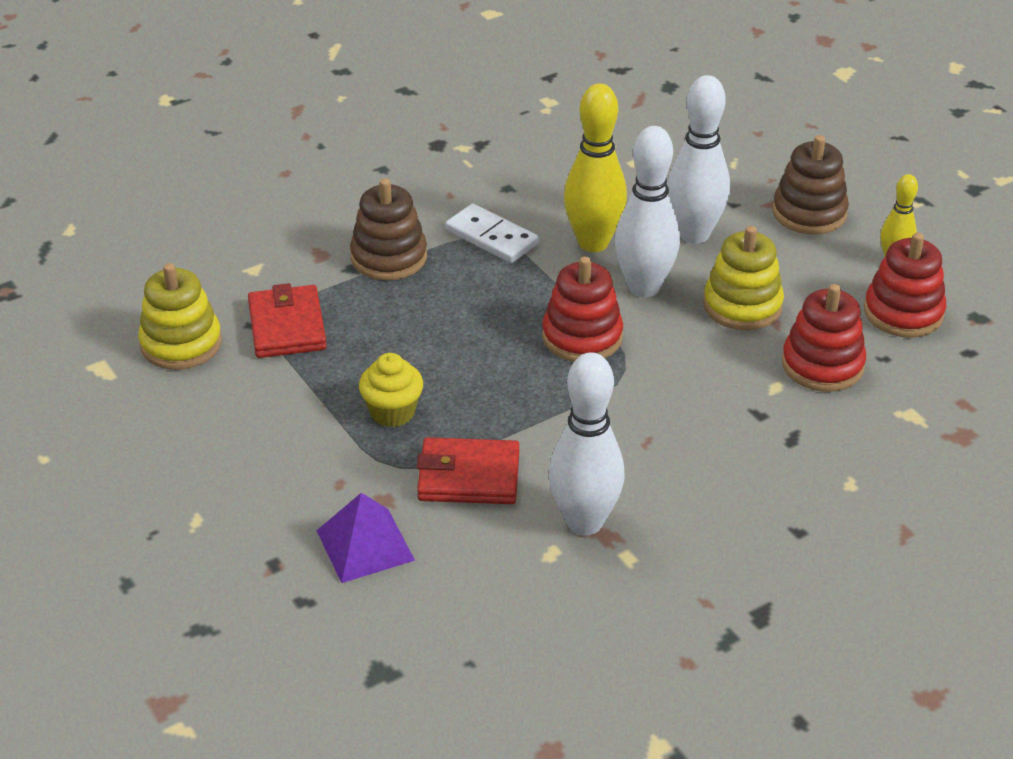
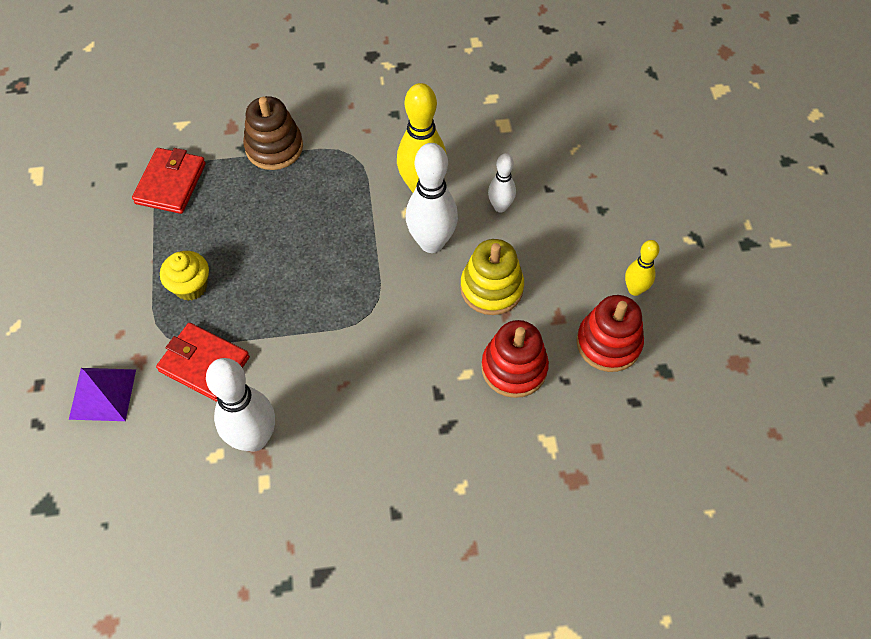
camera: 25 degrees right, 20 degrees up
yellow stacking toy [138,263,222,370] -> none
white domino [445,204,539,263] -> none
red stacking toy [542,256,623,362] -> none
white bowling pin [667,75,730,244] -> white bowling pin [488,153,516,212], size x0.56
brown stacking toy [773,135,849,235] -> none

